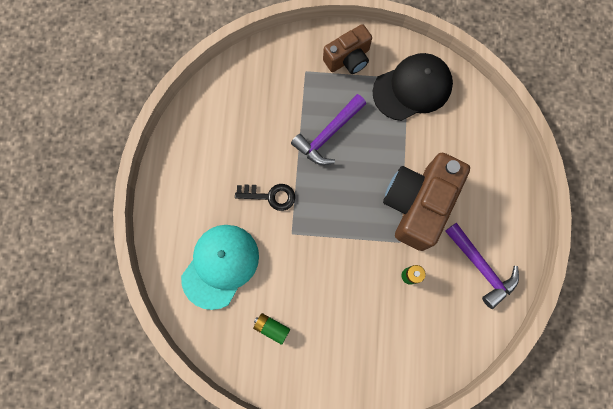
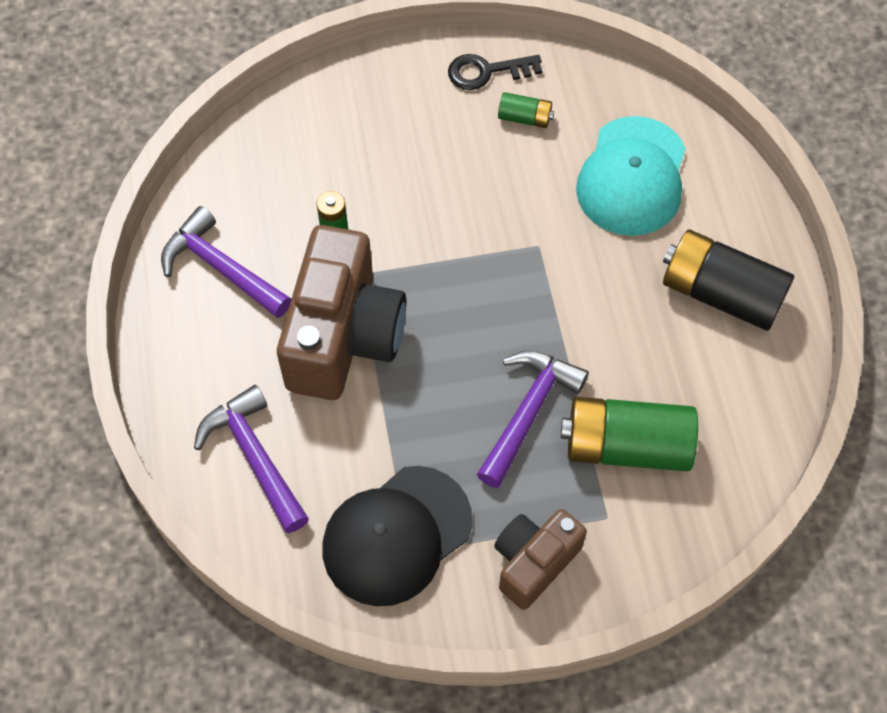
camera: 165 degrees right, 15 degrees down
black key [235,184,295,211] -> black key moved to [448,54,542,90]
none -> purple hammer [194,385,309,533]
none -> green battery [561,397,698,472]
none -> black battery [663,229,794,331]

